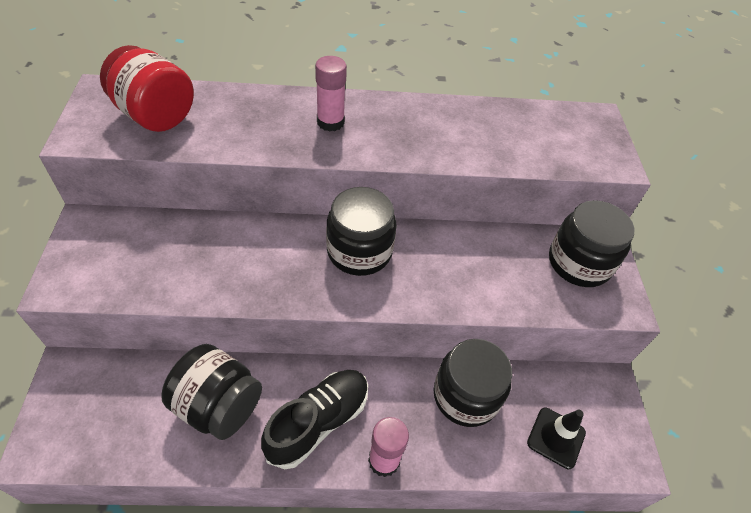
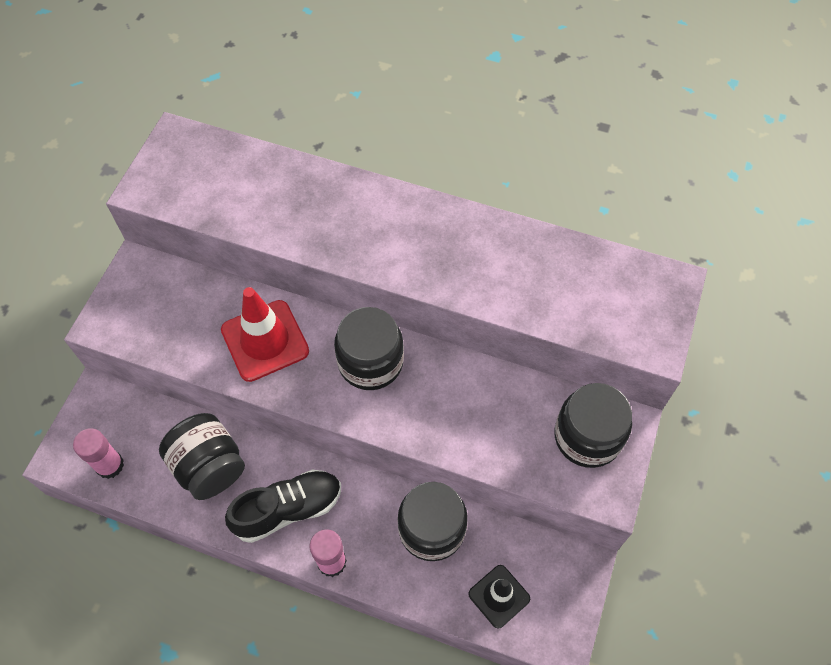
camera: 25 degrees right, 10 degrees up
red jar [100,45,194,132] -> none
pink glue stick [315,56,347,132] -> pink glue stick moved to [73,428,124,479]
none -> red traffic cone [221,287,309,382]

